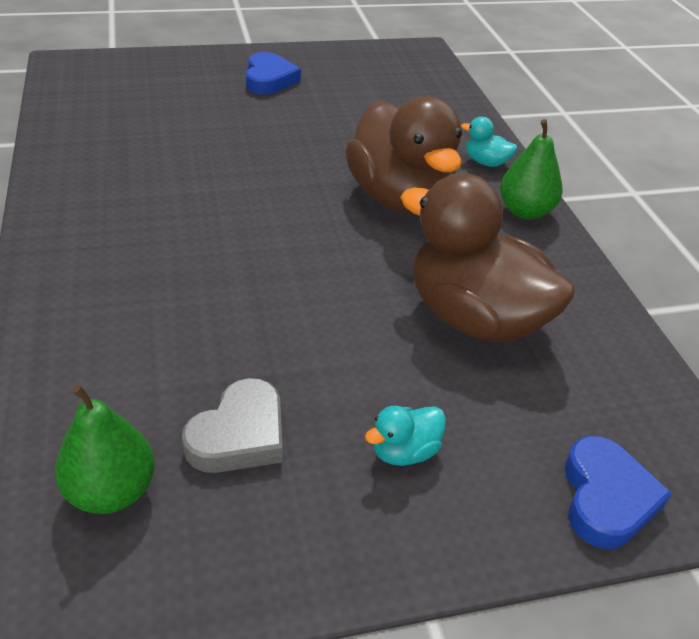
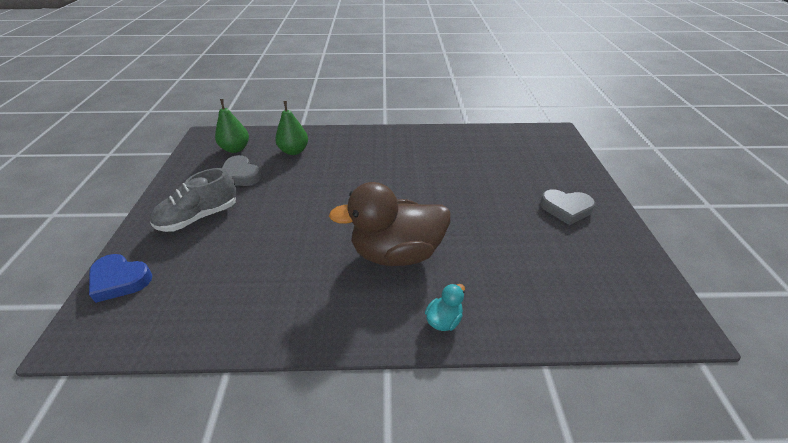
camera: 105 degrees right, 0 degrees up
blue heart [246,52,301,95] -> grey heart [540,189,595,225]
turquoise duck [365,406,446,466] -> grey shoe [150,168,237,232]
brown duck [400,173,575,343] -> none
green pear [500,119,563,220] -> green pear moved to [275,101,308,155]

